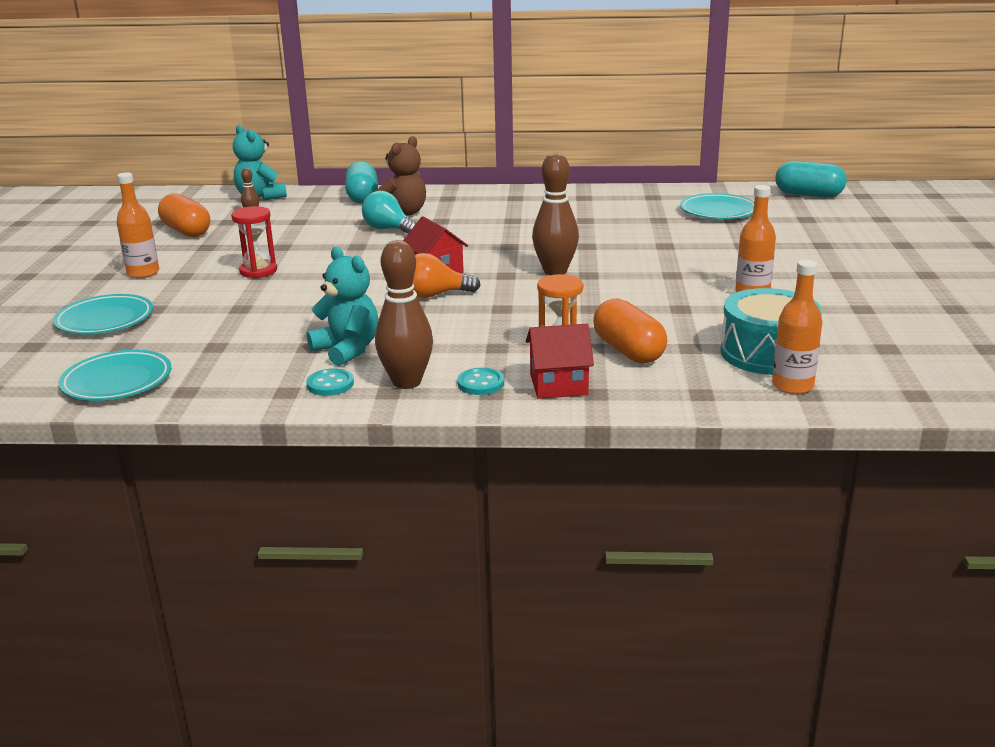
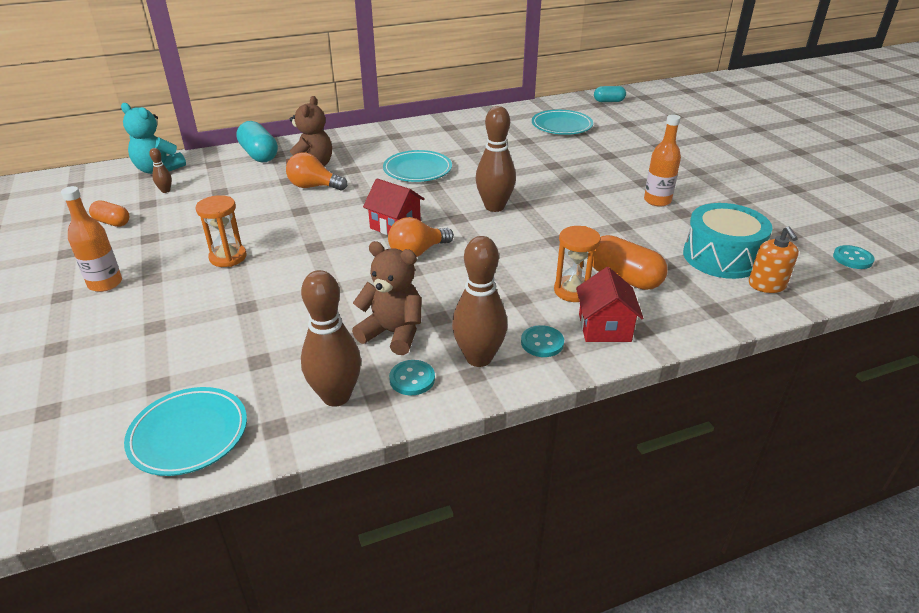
camera: 25 degrees left, 10 degrees up
turquoise plate [53,294,153,334] -> turquoise plate moved to [383,150,452,182]
orange capsule [158,193,210,237] -> orange capsule [89,201,129,227], size x0.61
red hourglass [231,206,277,278] -> orange hourglass [196,195,246,267]
turquoise teddy bear [307,247,378,366] -> brown teddy bear [352,241,422,355]
turquoise light bulb [362,191,417,234] -> orange light bulb [286,152,347,190]
red house [526,324,594,399] -> red house turned 60 degrees counterclockwise [576,267,644,342]
orange bottle [772,260,822,394] -> orange soap dispenser [749,226,799,293]
turquoise capsule [775,161,846,198] -> turquoise capsule [594,86,626,102], size x0.61
none -> brown bowling pin [301,270,361,407]
none -> turquoise button [833,245,875,269]

